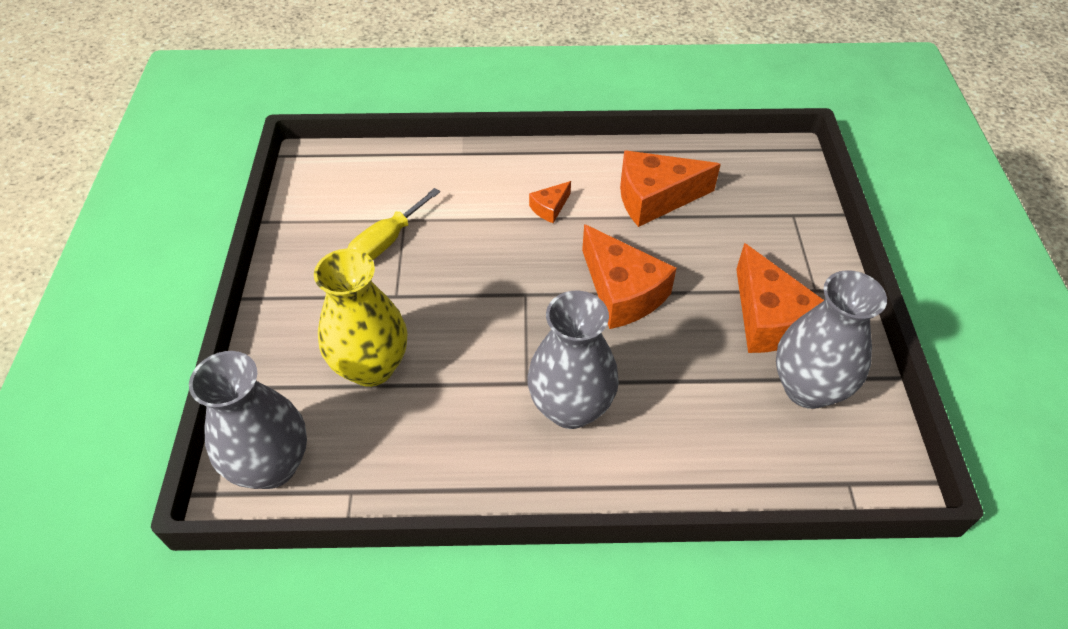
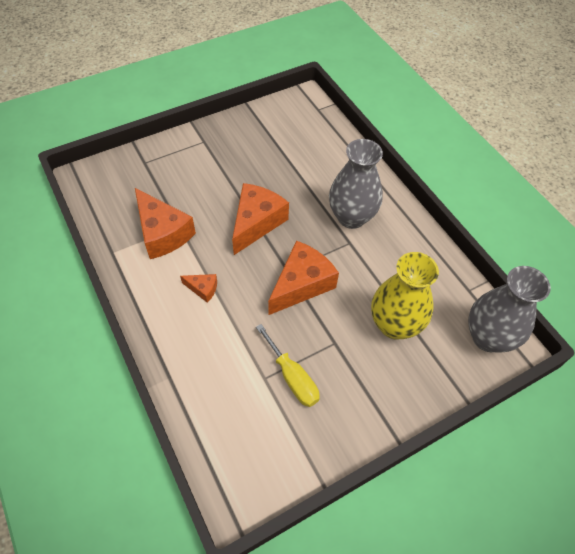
camera: 120 degrees left, 5 degrees up
yellow screwdriver [348,188,440,260] -> yellow screwdriver turned 45 degrees clockwise [256,324,320,407]
orange cheese [736,243,824,353] -> orange cheese moved to [268,241,339,315]
grey vase [776,270,887,409] -> none

